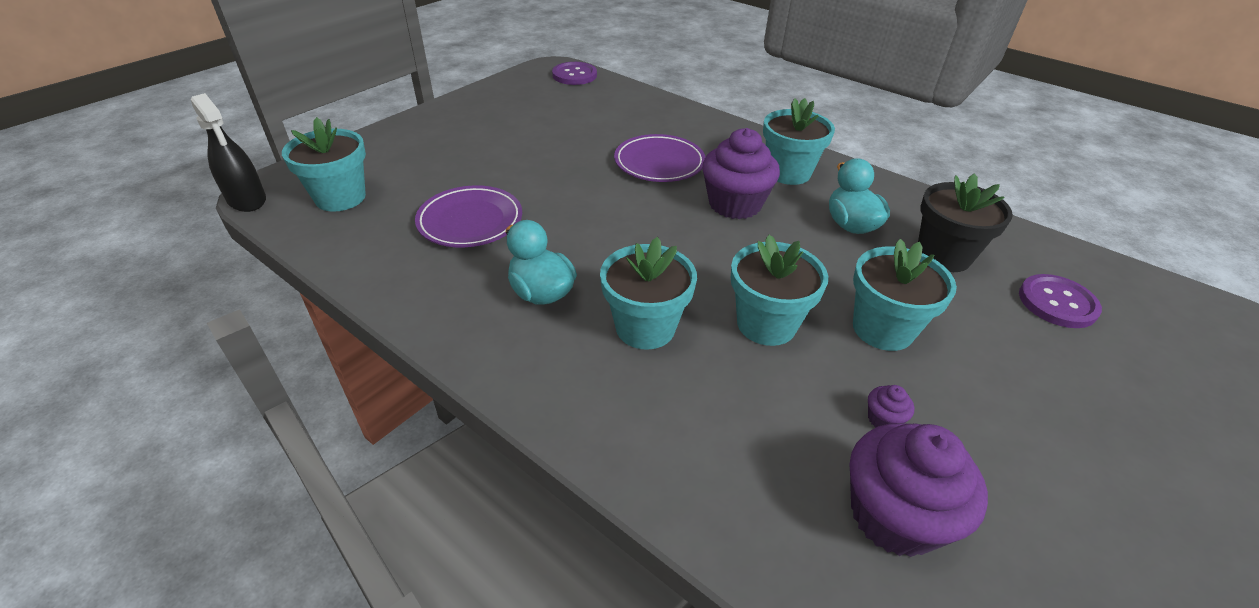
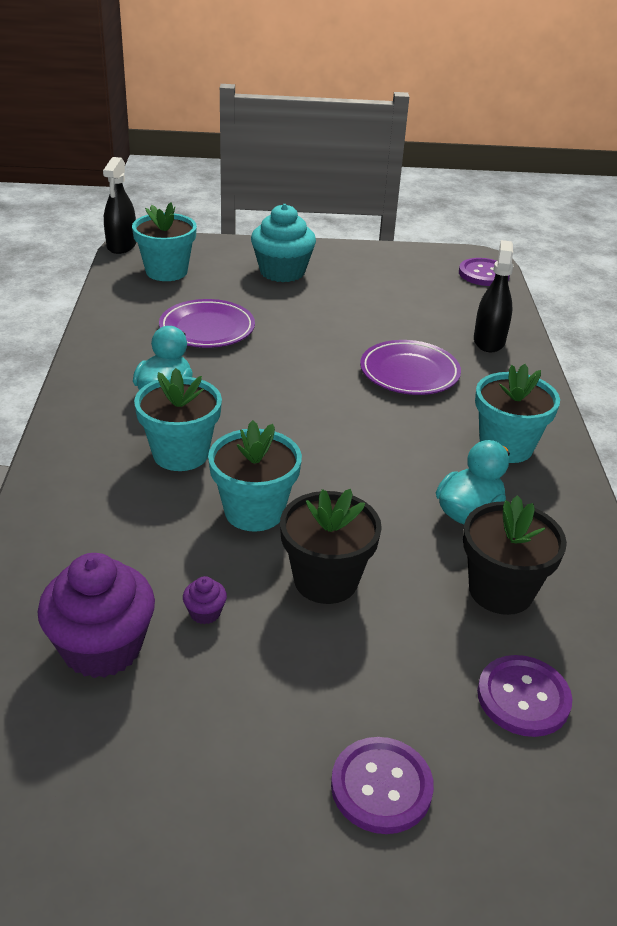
camera: 50 degrees right, 5 degrees down
purple cupcake [702,128,780,219] -> none
turquoise flower pot [853,239,957,351] -> black flower pot [280,489,382,604]
none -> turquoise cupcake [251,204,316,282]
none -> purple button [331,737,434,834]
none -> black spray bottle [474,240,513,353]

